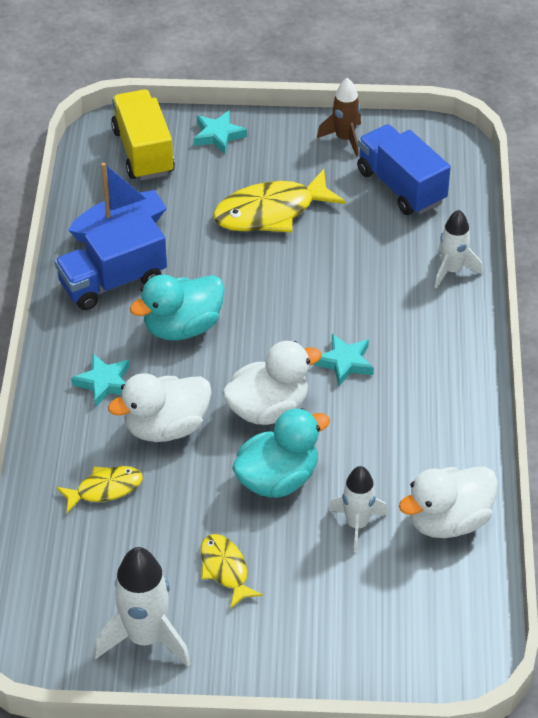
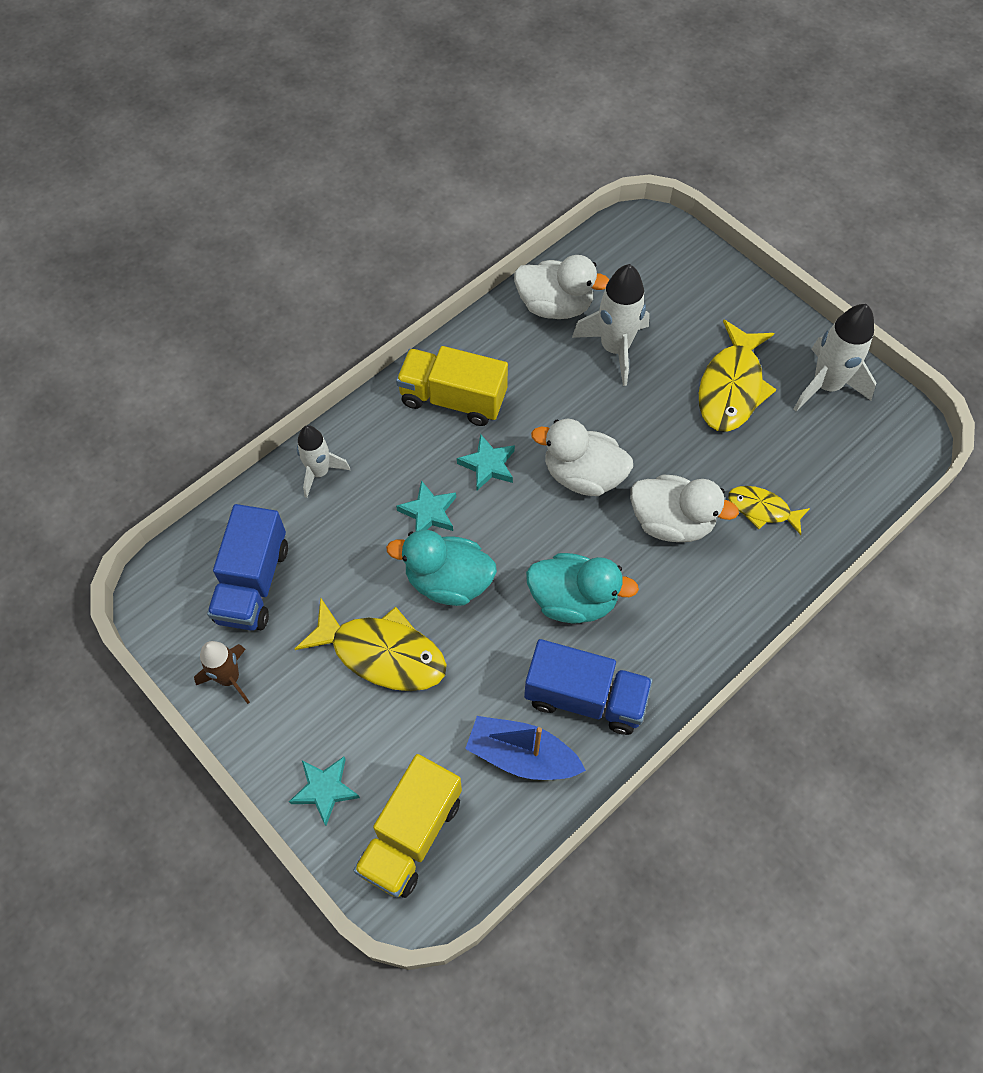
camera: 135 degrees left, 15 degrees up
turquoise star [71,354,130,407] -> turquoise star moved to [396,480,456,531]
yellow fish [201,534,263,608] -> yellow fish [699,319,777,432], size x1.76
turquoise duck [232,408,330,498] -> turquoise duck moved to [386,530,497,606]
white rocket [329,466,388,552] -> white rocket [572,264,650,386], size x1.55
none -> yellow truck [396,346,508,426]

